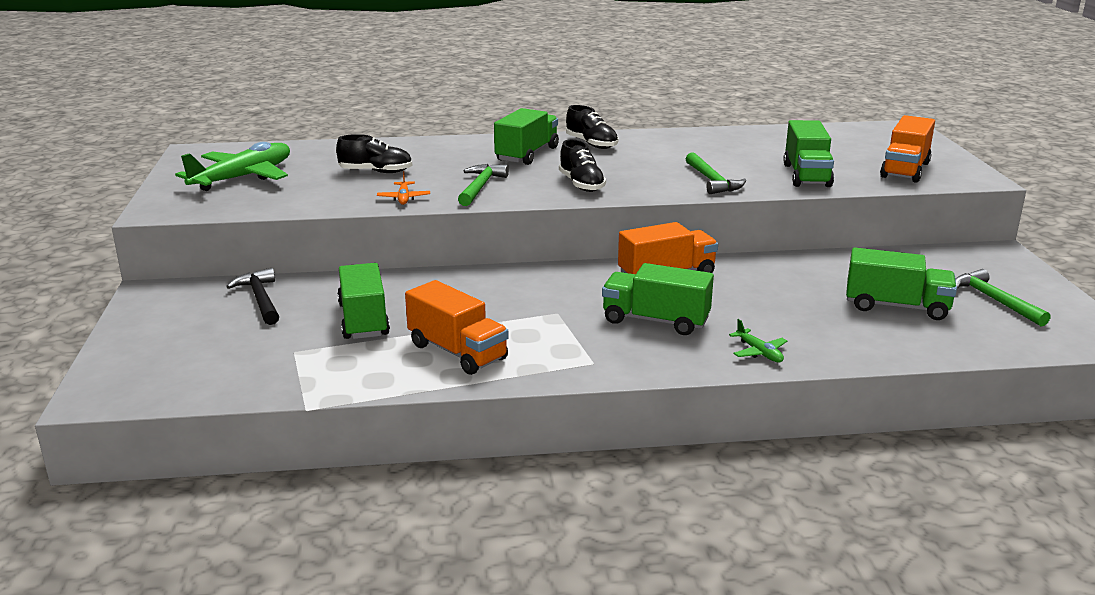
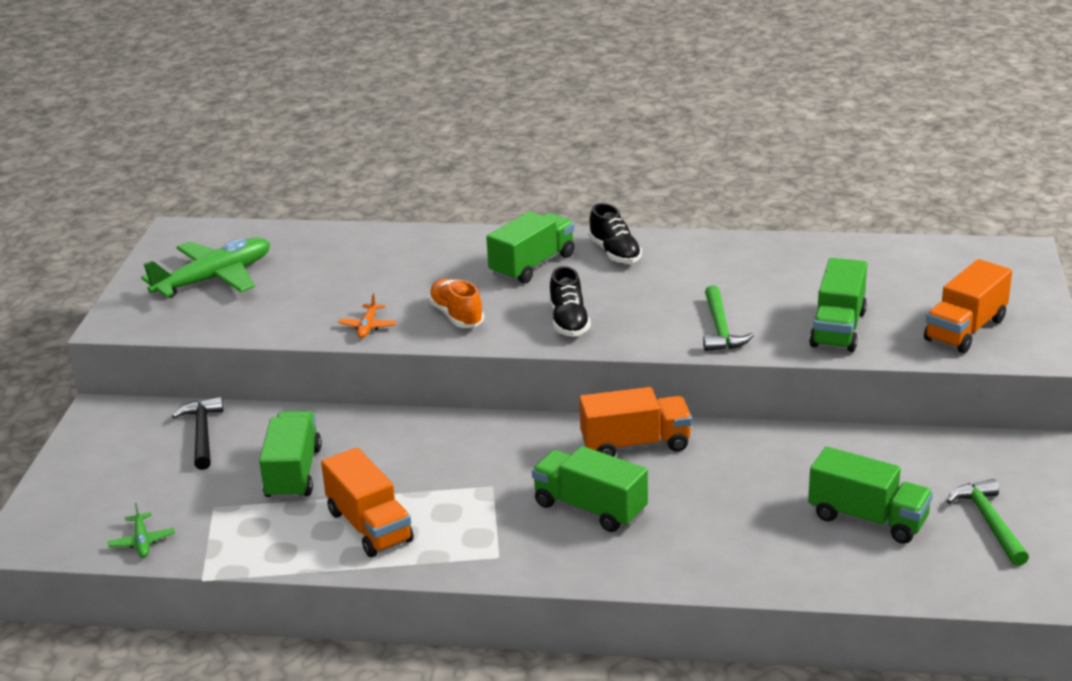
camera: 15 degrees right, 5 degrees up
black shoe [336,134,413,173] -> none
green hammer [458,164,509,206] -> orange shoe [428,279,484,328]
green plane [729,319,787,362] -> green plane moved to [108,503,175,558]

